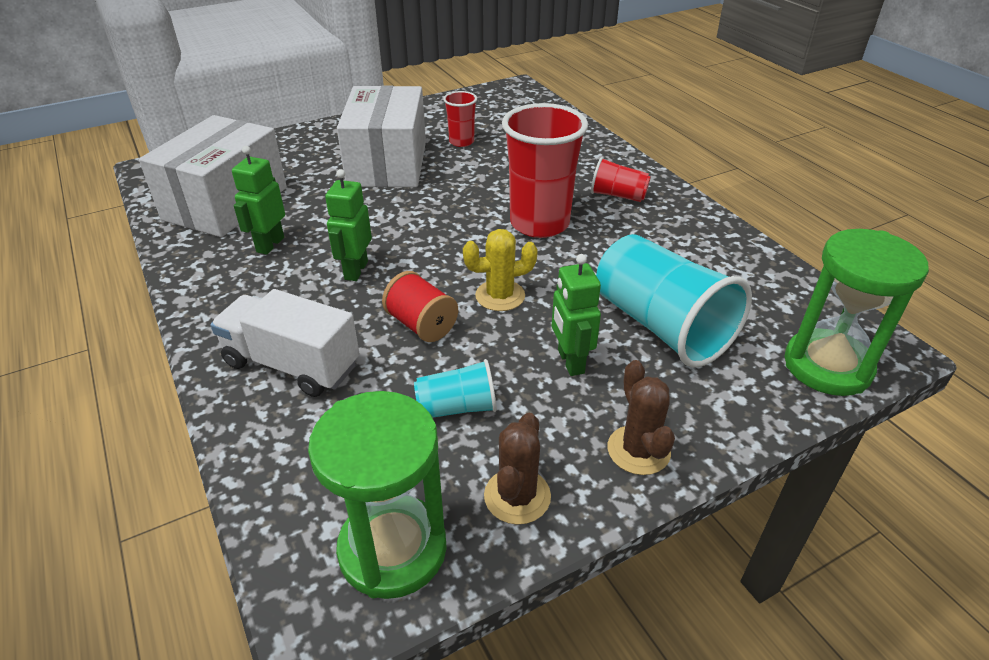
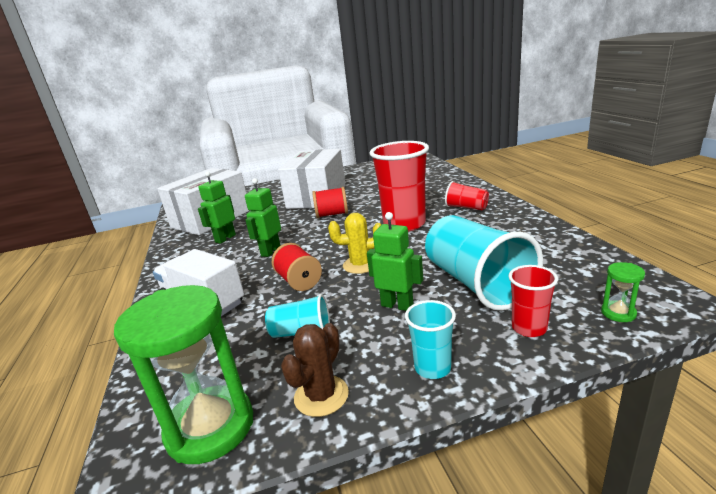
camera: 15 degrees right, 15 degrees down
red cup [443,91,477,147] -> red cup moved to [508,265,558,337]
green robot [552,254,601,376] -> green robot turned 120 degrees clockwise [367,212,423,311]
brown cactus [607,360,675,475] -> turquoise cup [405,300,456,379]
green hourglass [785,229,929,396] -> green hourglass [601,262,645,322], size x0.42
none -> red spool [312,187,348,218]

